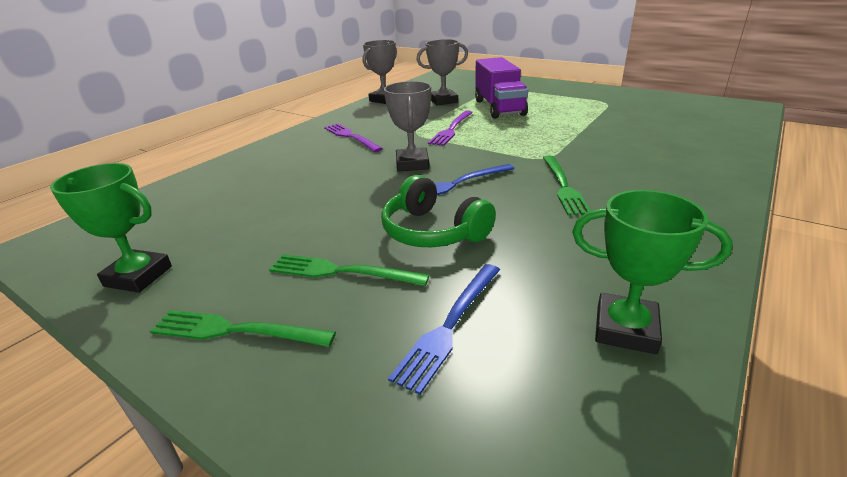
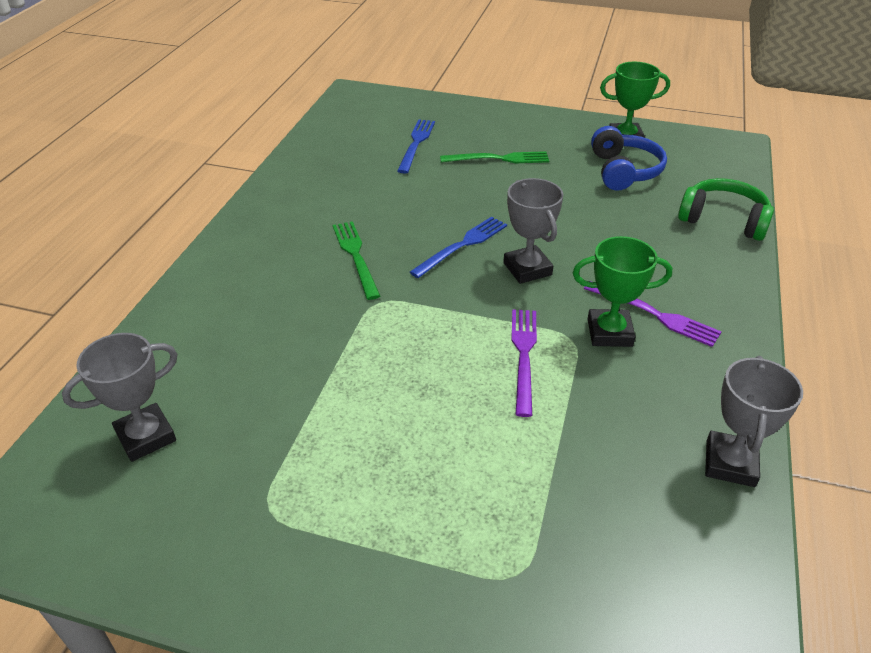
camera: 160 degrees right, 10 degrees up
green fork [150,310,336,347] -> none
green headphones [381,175,496,247] -> green headphones moved to [678,178,774,241]
grey trophy [416,39,468,106] -> grey trophy moved to [62,333,178,462]
purple truck [475,57,528,119] -> none
green trophy [572,190,733,354] -> green trophy moved to [573,236,672,347]
none -> blue headphones [591,126,667,191]

